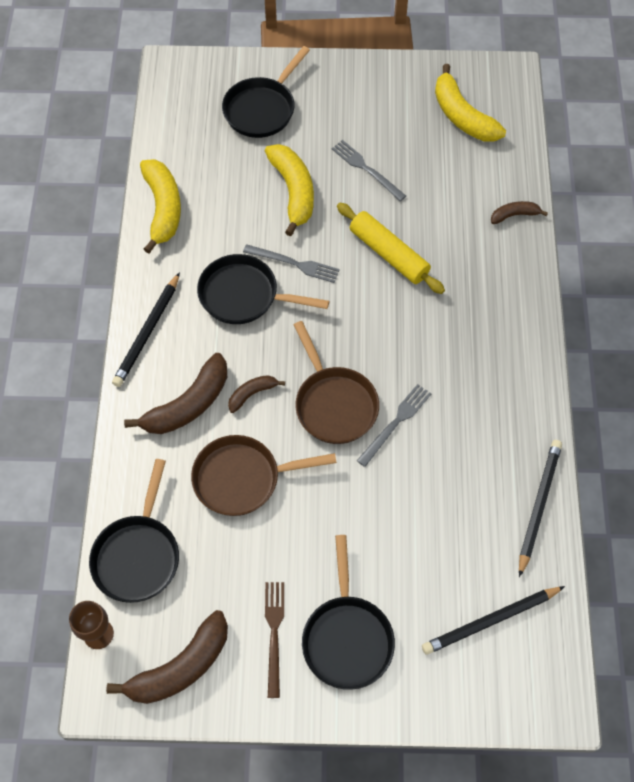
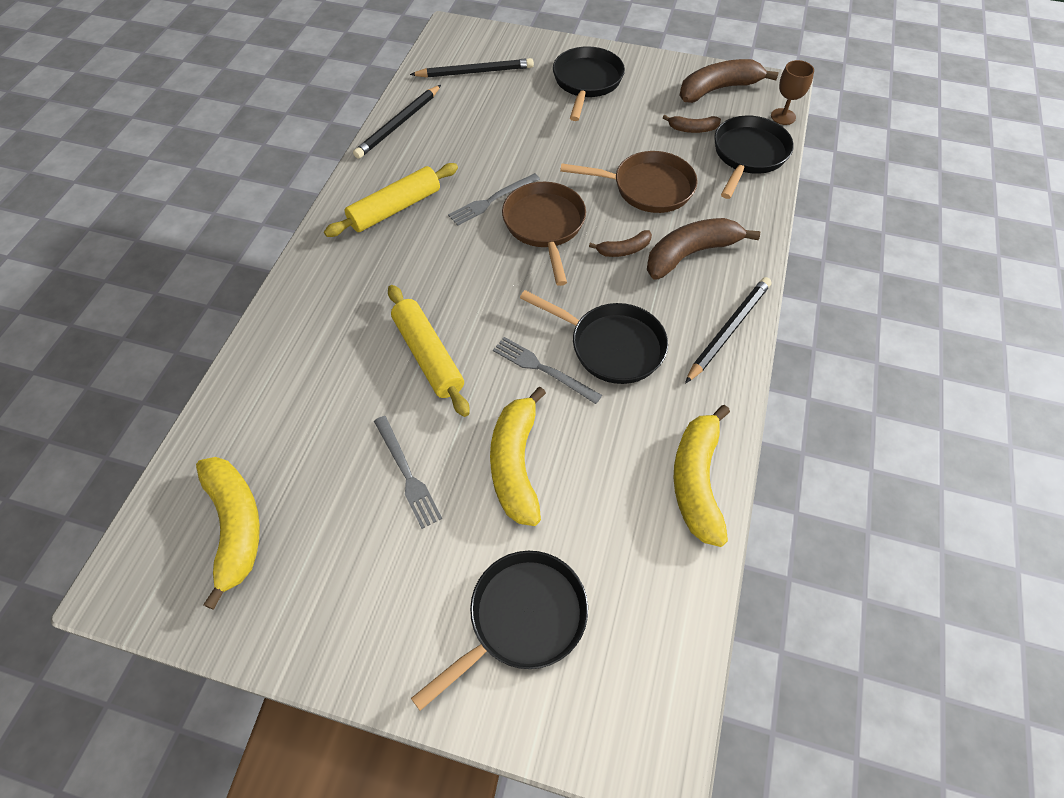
camera: 165 degrees left, 5 degrees down
brown fork [265,582,284,698] -> none
brown banana [491,201,548,224] -> brown banana moved to [663,115,721,133]
none -> yellow rolling pin [324,163,458,237]

